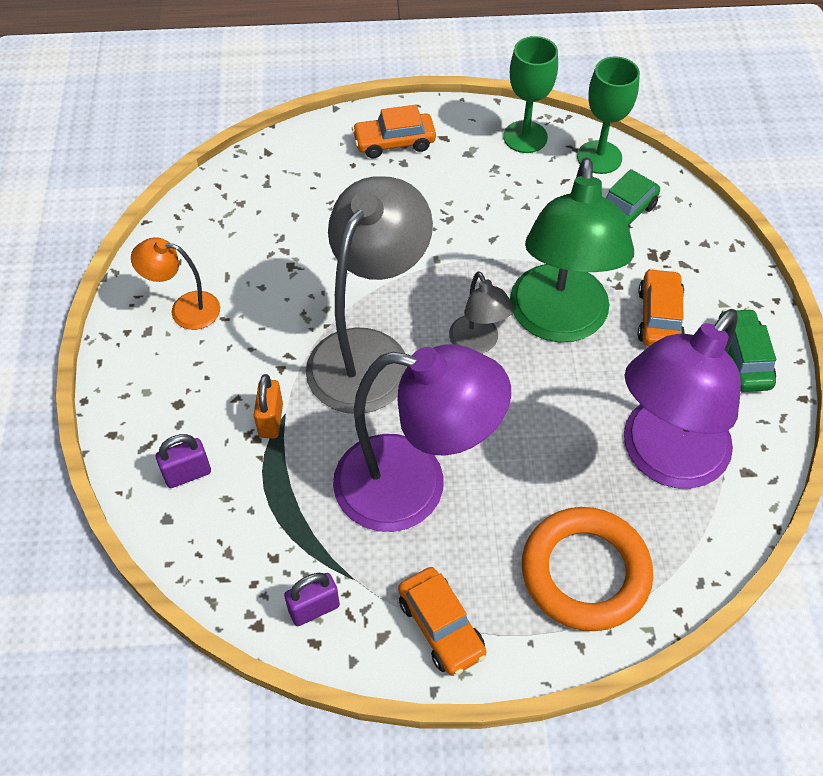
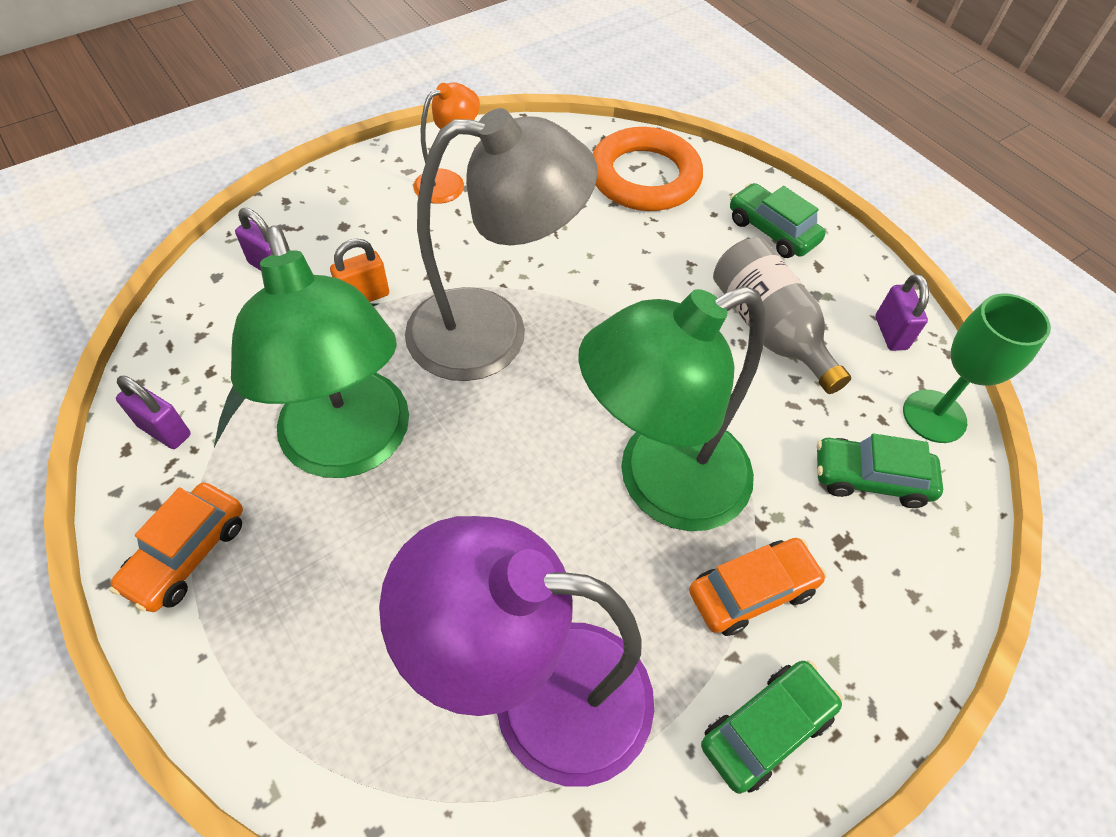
camera: 55 degrees right, 0 degrees up
orange lamp [131,237,220,330] -> orange lamp turned 75 degrees clockwise [413,82,480,204]
purple lamp [333,344,511,532] -> green lamp [231,225,409,478]
orange car [352,105,436,158] -> green car [730,183,826,258]
grey lamp [449,271,514,354] -> none
green goblet [503,36,558,153] -> purple padlock [875,274,929,351]
orange ring [522,507,653,631] -> orange ring moved to [593,127,703,211]
none -> grey bottle [713,238,851,394]

